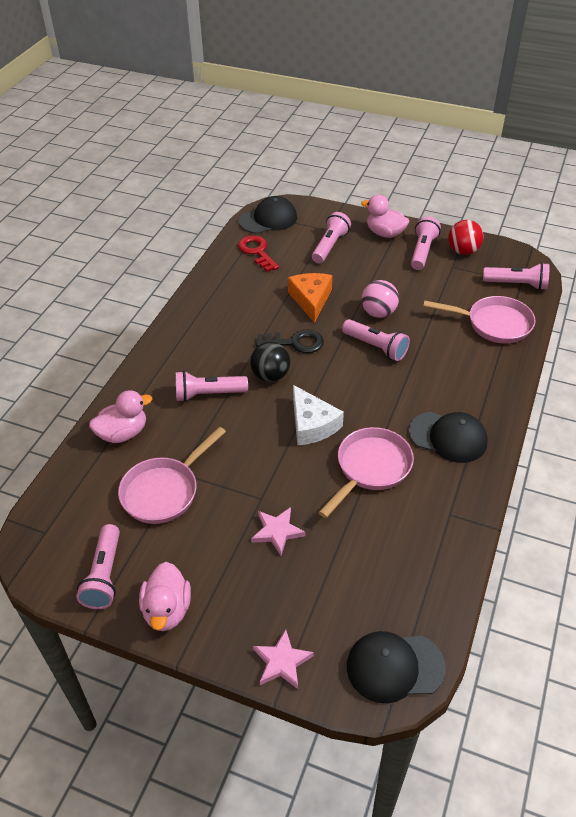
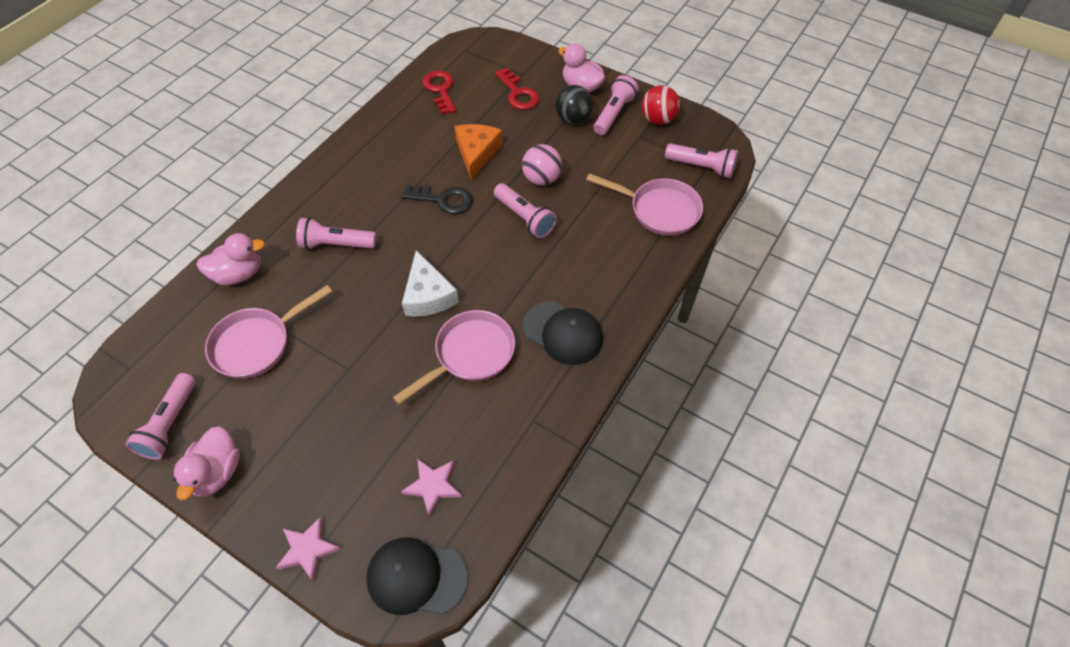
camera: 10 degrees right, 10 degrees up
black cap [239,196,297,234] -> none
black ball [250,342,290,382] -> black ball moved to [555,85,593,124]
pink star [251,507,306,555] -> pink star moved to [401,459,462,517]
pink flashlight [312,212,351,263] -> red key [495,68,540,110]

